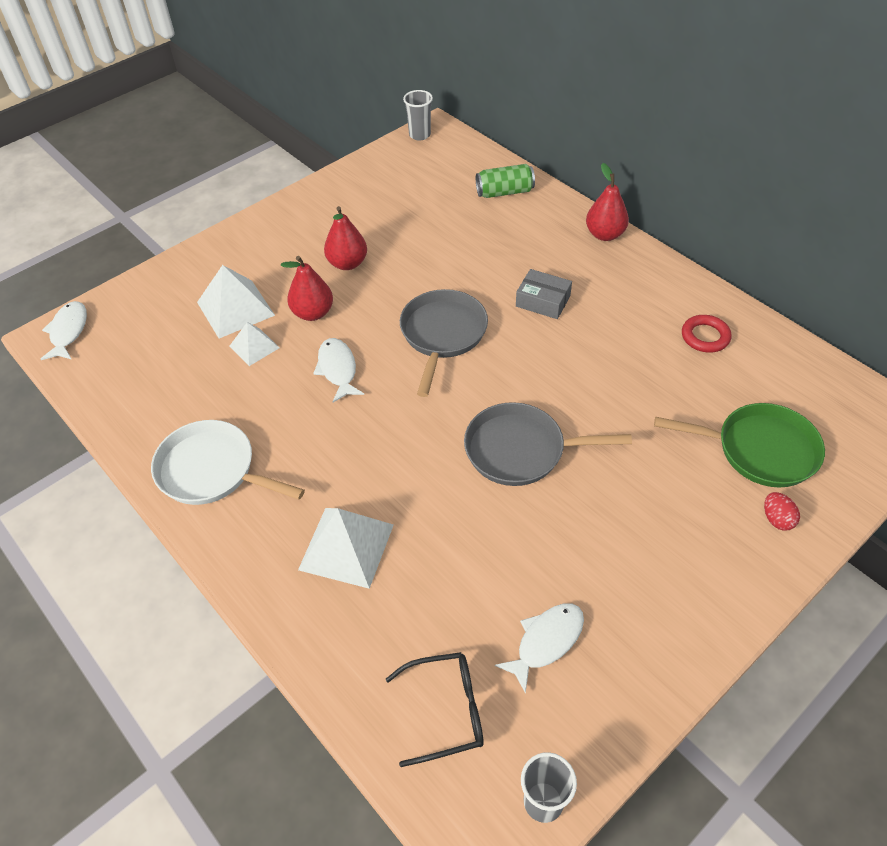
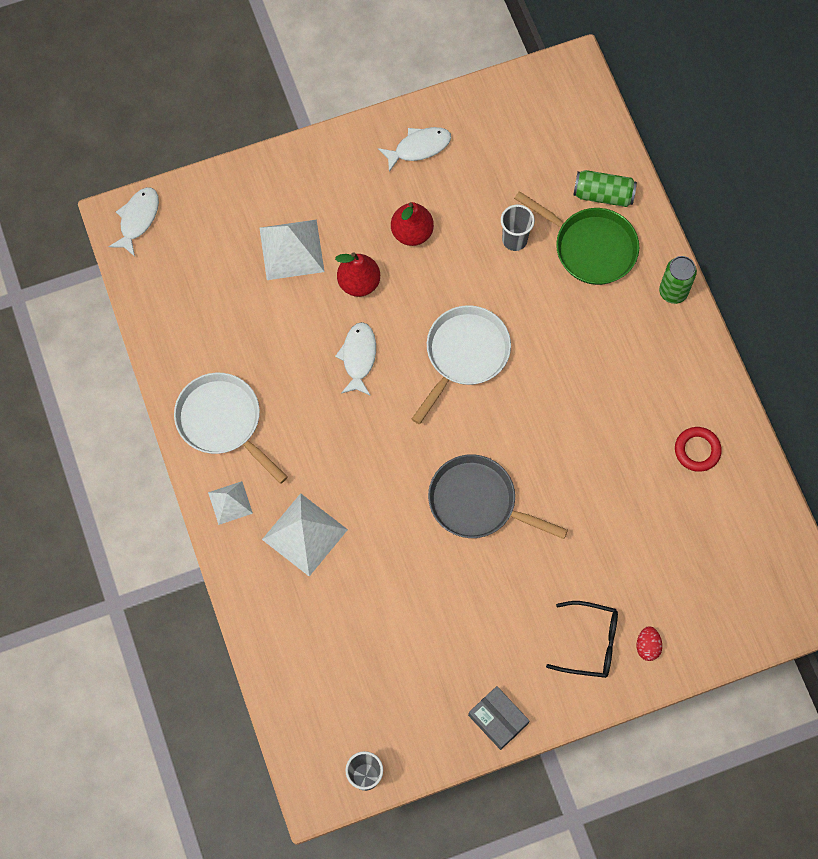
camera: 20 degrees right, 20 degrees up
white pyramid [229,322,280,366] -> white pyramid moved to [208,481,253,525]
black glasses [386,652,484,767] -> black glasses moved to [546,601,618,678]
grey pan [400,289,488,397] -> white pan [412,305,511,424]
grey cup [403,90,433,140] -> grey cup moved to [501,205,535,251]
white fish [495,603,584,694] -> white fish moved to [378,127,451,172]
grey box [516,269,572,319] -> grey box moved to [468,686,530,750]
red pear [586,163,629,241] -> green can [659,256,697,304]
green pan [654,403,825,487] -> green pan moved to [514,191,639,285]

